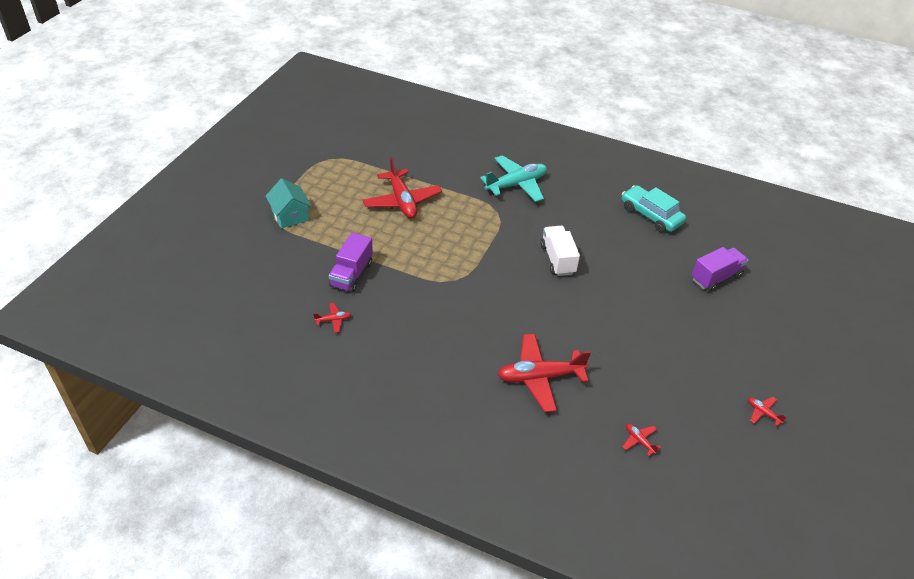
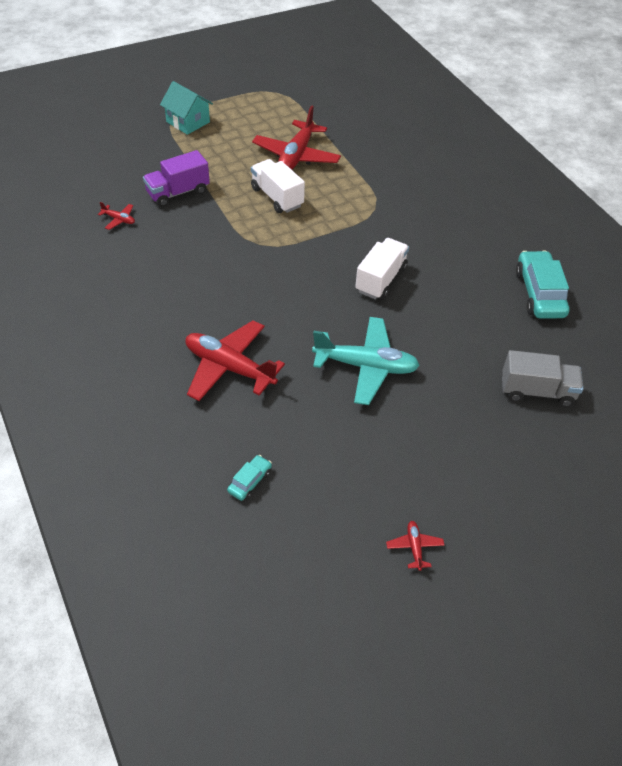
camera: 40 degrees right, 5 degrees up
turquoise house [266,178,312,228] -> turquoise house turned 60 degrees counterclockwise [160,81,213,135]
turquoise plane [480,155,547,202] -> turquoise plane moved to [312,317,420,405]
red plane [622,424,661,456] -> turquoise car [227,455,272,501]
purple truck [691,247,748,292] -> grey truck [502,350,584,407]
none -> white truck [251,159,305,213]

